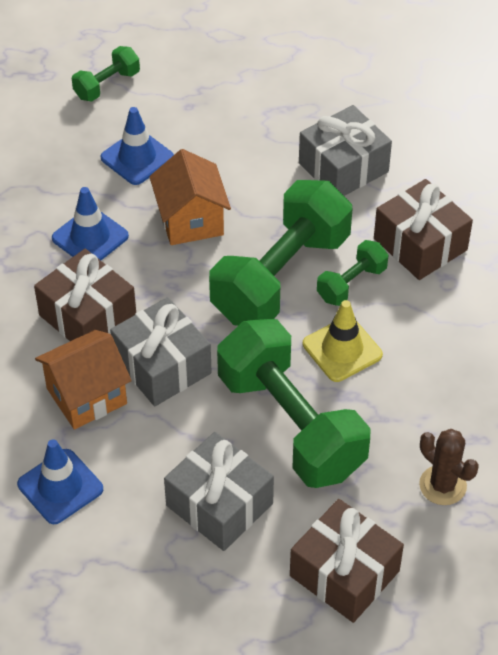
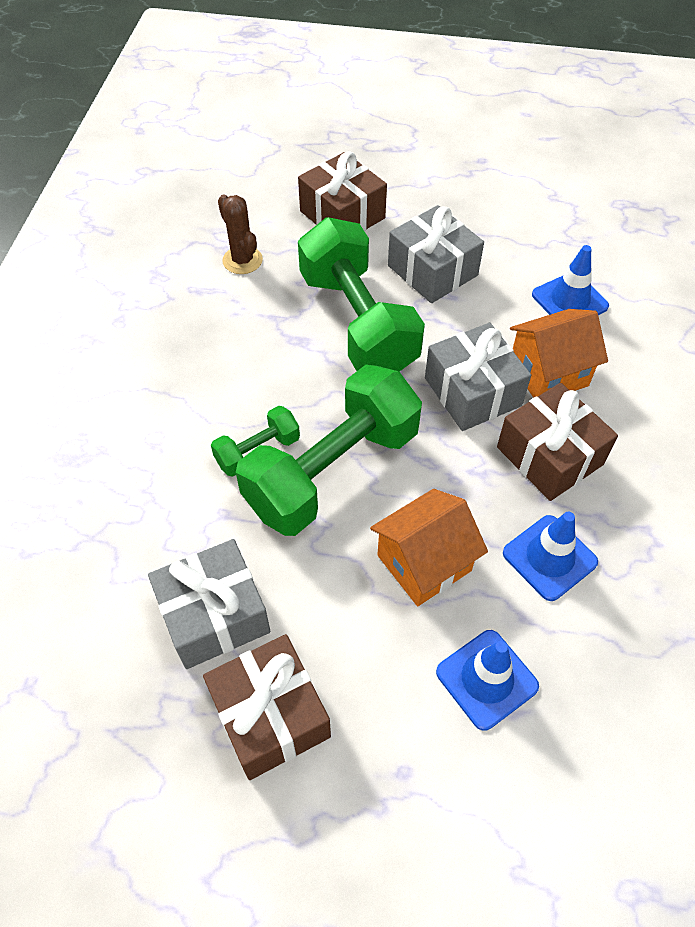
camera: 170 degrees left, 5 degrees up
green dumbbell [72,46,140,101] -> none
orange house [149,149,231,245] -> orange house turned 60 degrees clockwise [370,489,488,606]
yellow traffic cone [303,300,383,382] -> none
brown gift [374,179,473,280] -> brown gift moved to [203,634,331,780]

